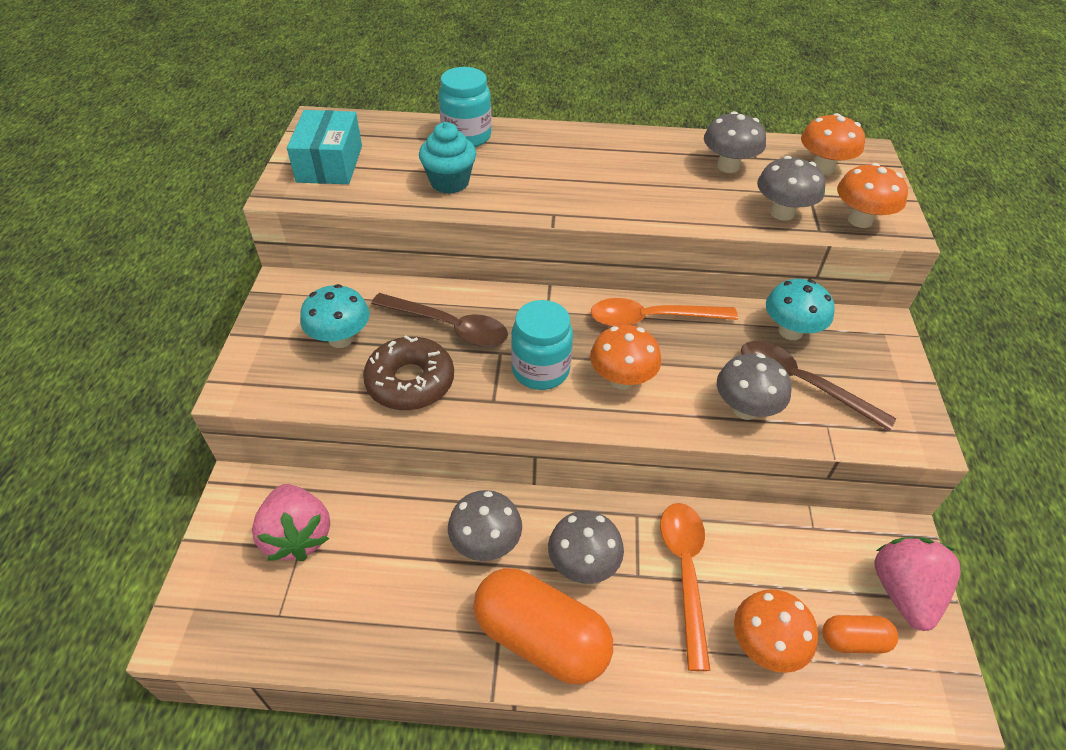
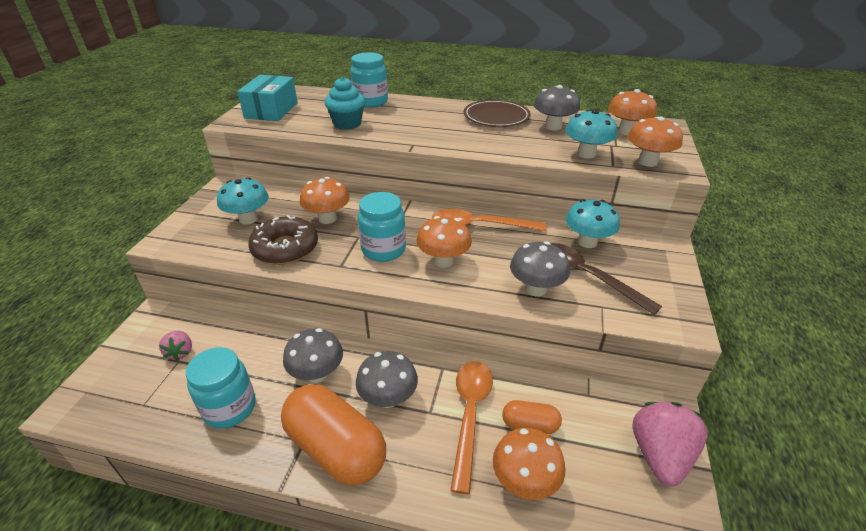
camera: 10 degrees right, 10 degrees down
pink strawberry [252,484,331,561] -> pink strawberry [159,331,192,361], size x0.53
brown spoon [371,293,508,347] -> orange mushroom [300,177,350,224]
grey mushroom [757,156,826,221] -> turquoise mushroom [565,109,617,159]
orange capsule [822,615,898,654] -> orange capsule moved to [502,400,562,434]
none -> turquoise jar [186,347,256,429]
none -> brown plate [464,100,531,127]

